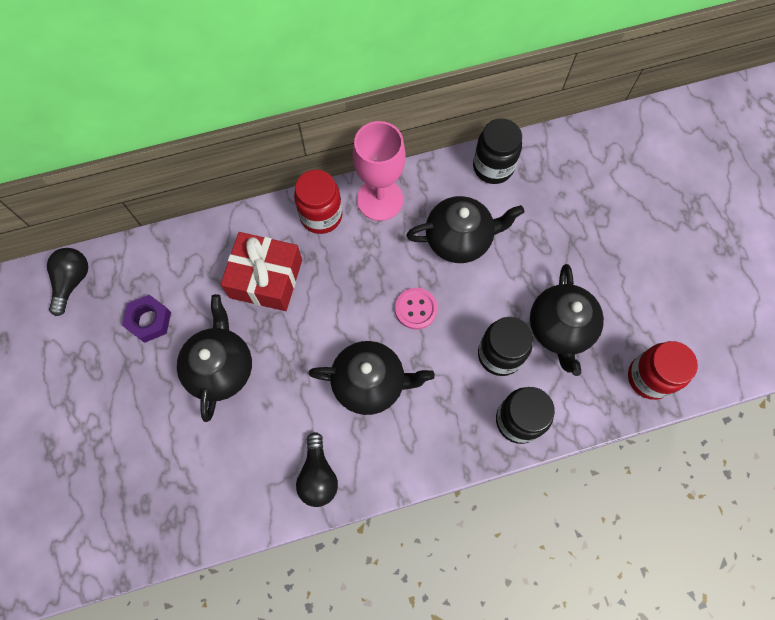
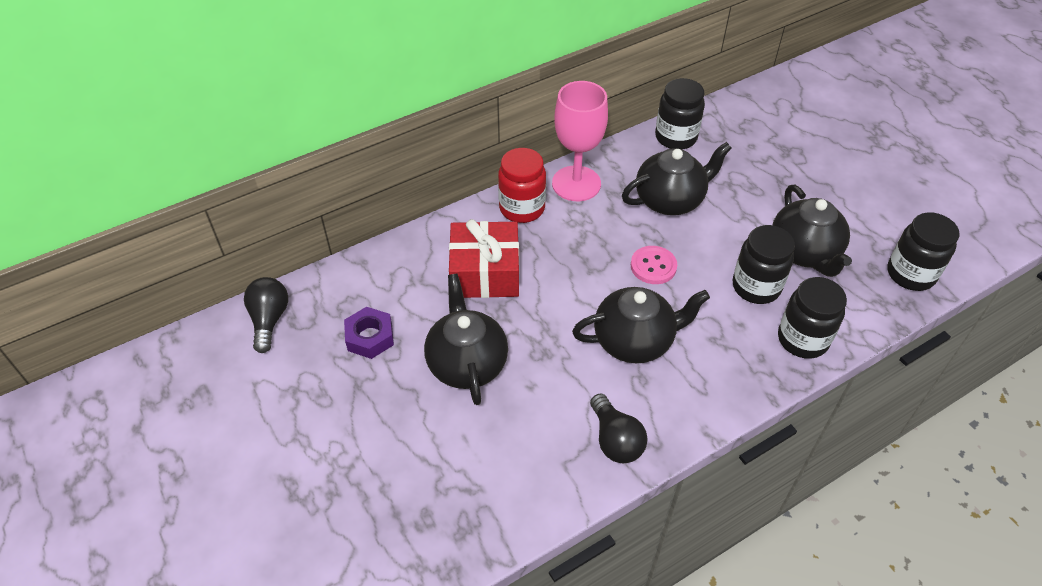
camera: 15 degrees left, 20 degrees down
red jar [628,341,698,400] -> black jar [888,212,959,291]

